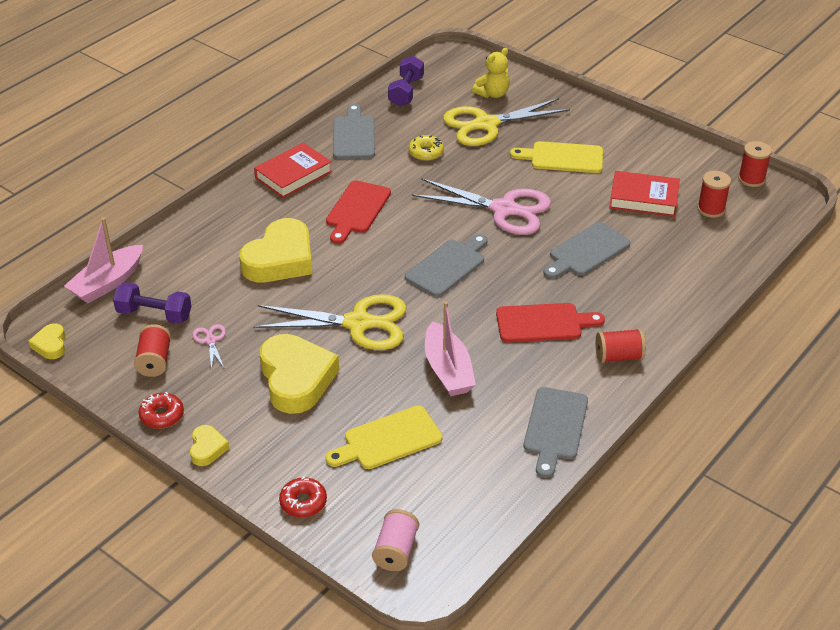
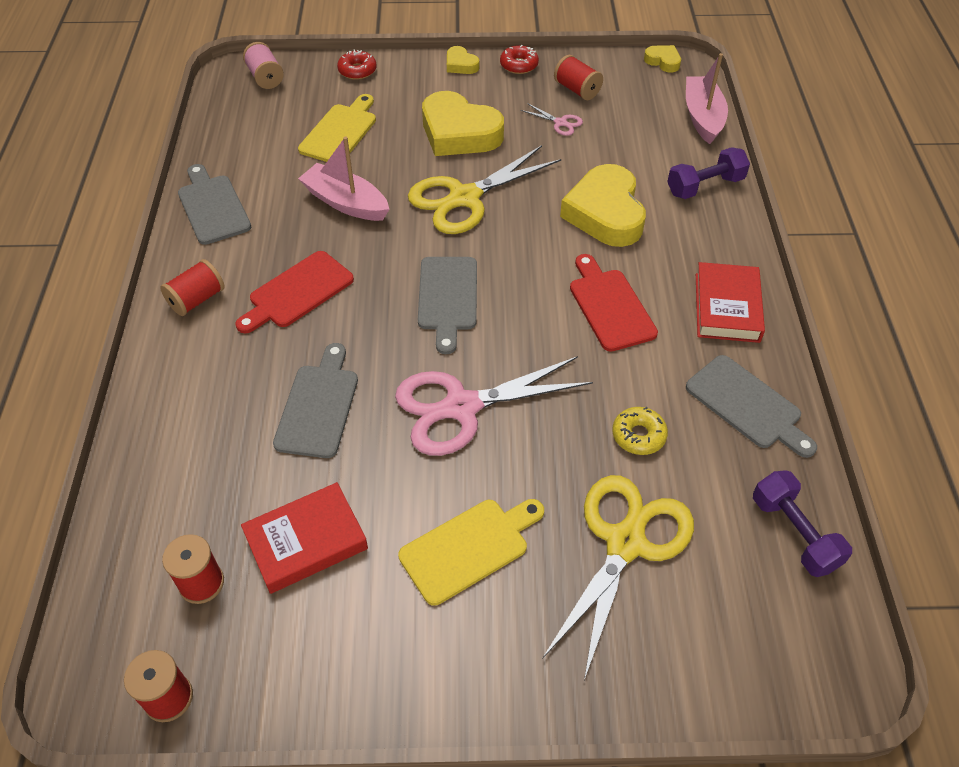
camera: 140 degrees right, 10 degrees up
purple dumbbell [113,282,192,324] -> purple dumbbell moved to [667,147,750,199]
yellow teddy bear [472,48,510,98] -> none

